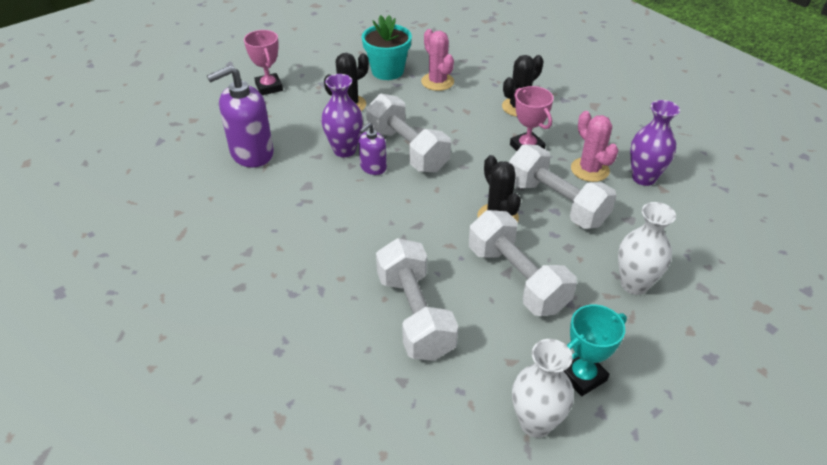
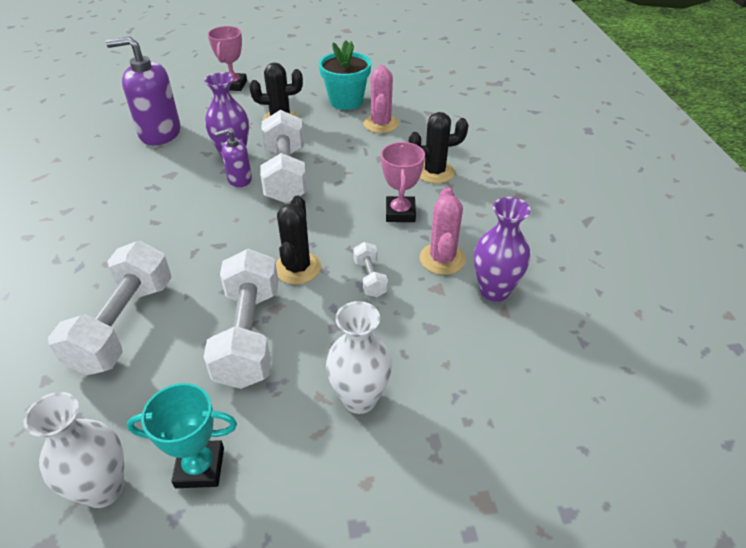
camera: 30 degrees right, 0 degrees up
white dumbbell [509,144,617,229] -> white dumbbell [353,242,388,297], size x0.47

